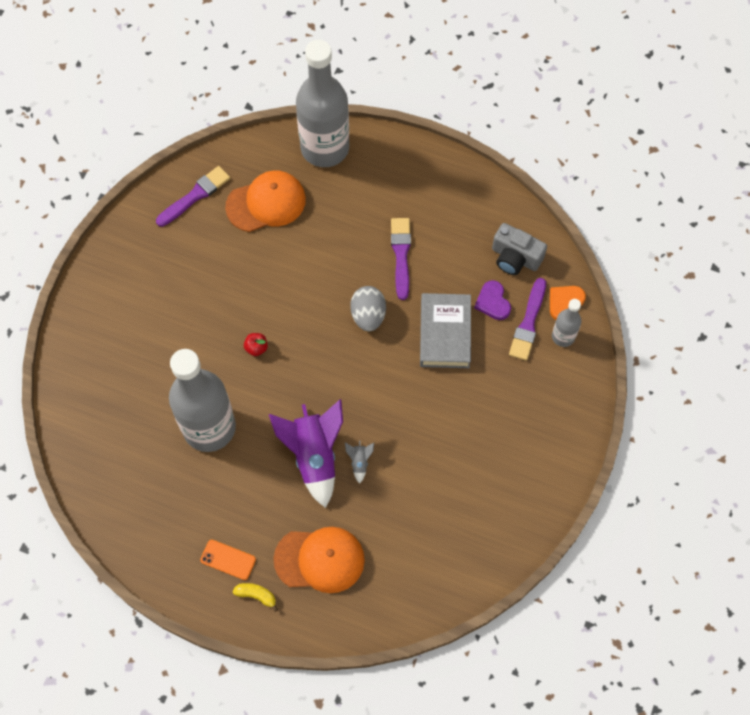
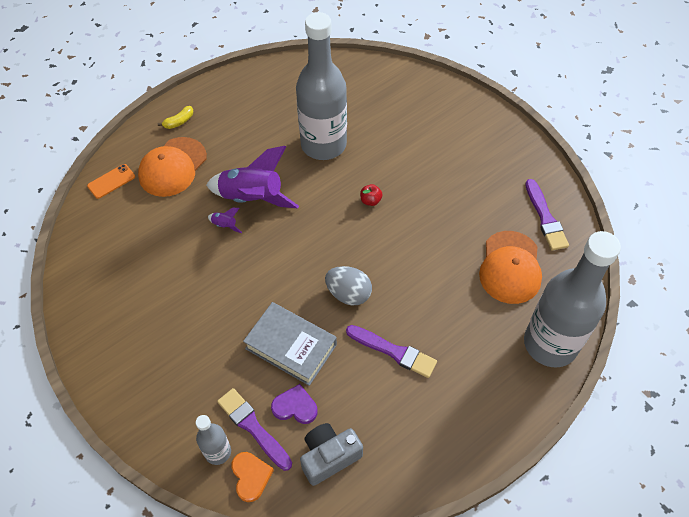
camera: 120 degrees right, 10 degrees down
orange phone [200,540,256,580] -> orange phone moved to [87,164,135,199]
grey rocket [345,441,374,484] -> purple rocket [208,208,242,233]

